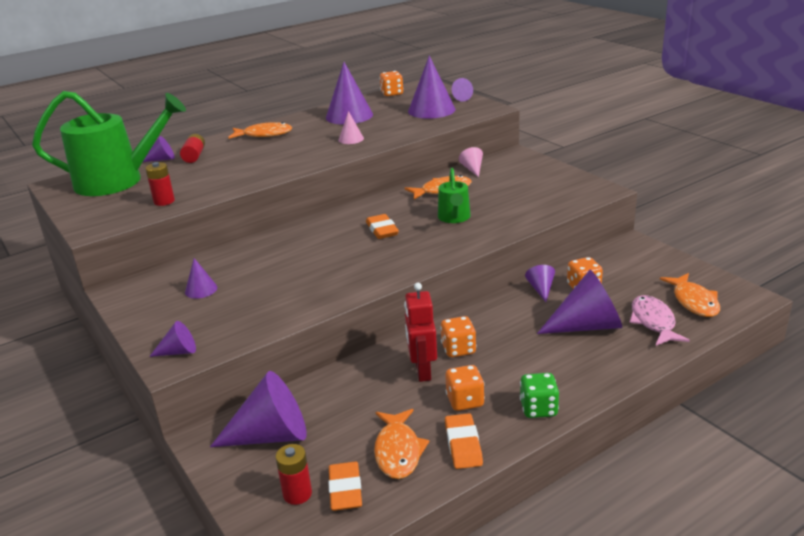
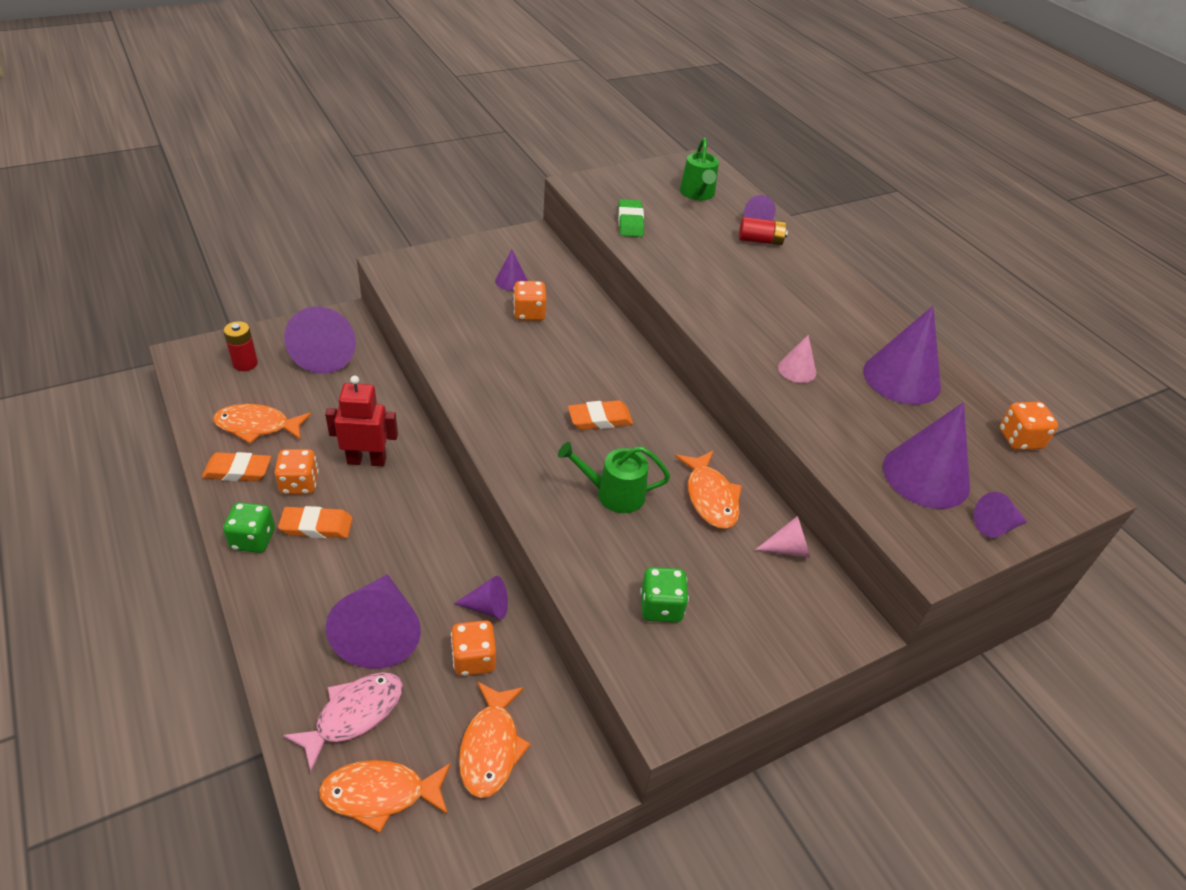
camera: 90 degrees right, 15 degrees up
green watering can [32,91,186,196] -> green watering can [680,138,719,200], size x0.49
red battery [145,162,175,206] -> green eraser [618,199,644,237]
purple cone [149,321,196,357] -> none
orange fish [228,122,292,139] -> orange fish moved to [459,682,531,798]
orange eraser [328,462,362,511] -> orange eraser moved to [278,506,353,538]
orange dice [440,316,476,357] -> orange dice moved to [513,281,546,321]
pink fish [630,295,690,346] -> pink fish turned 45 degrees counterclockwise [283,672,403,772]
none -> green dice [640,567,689,623]

